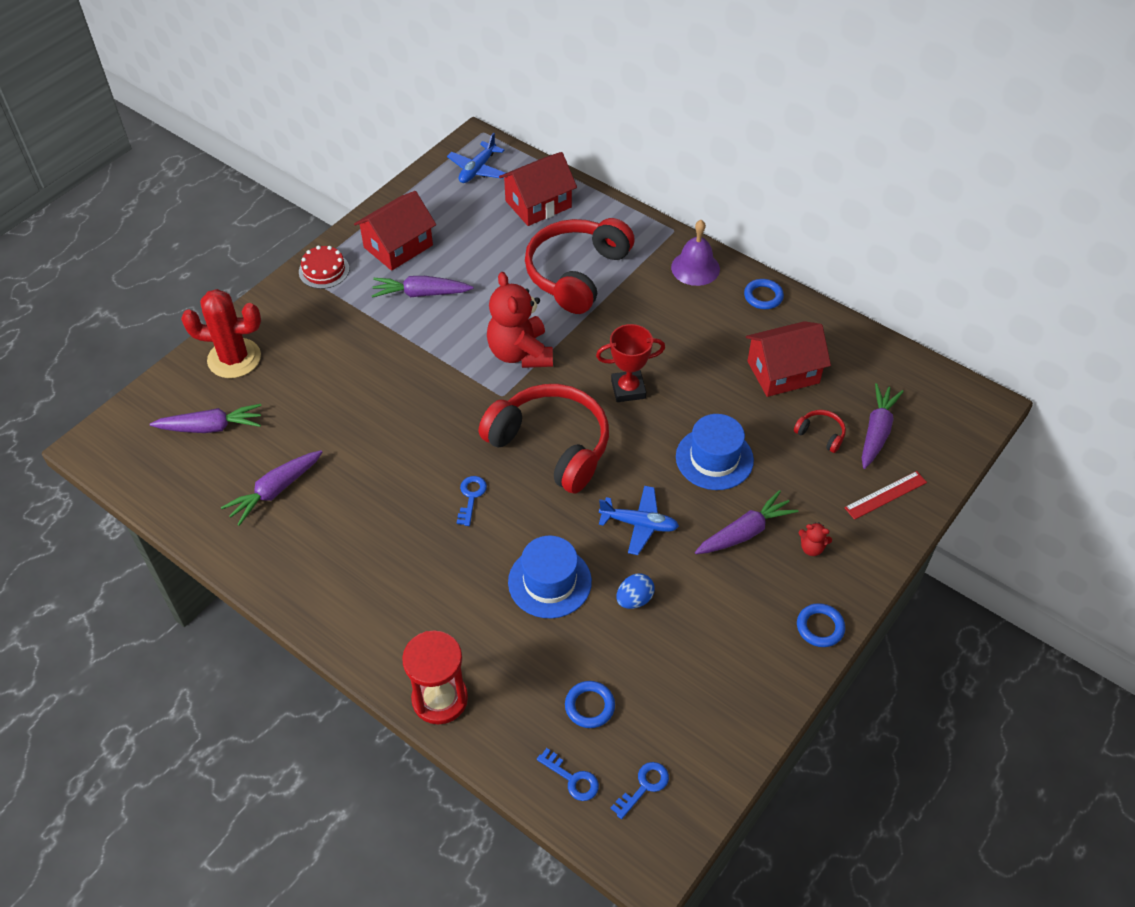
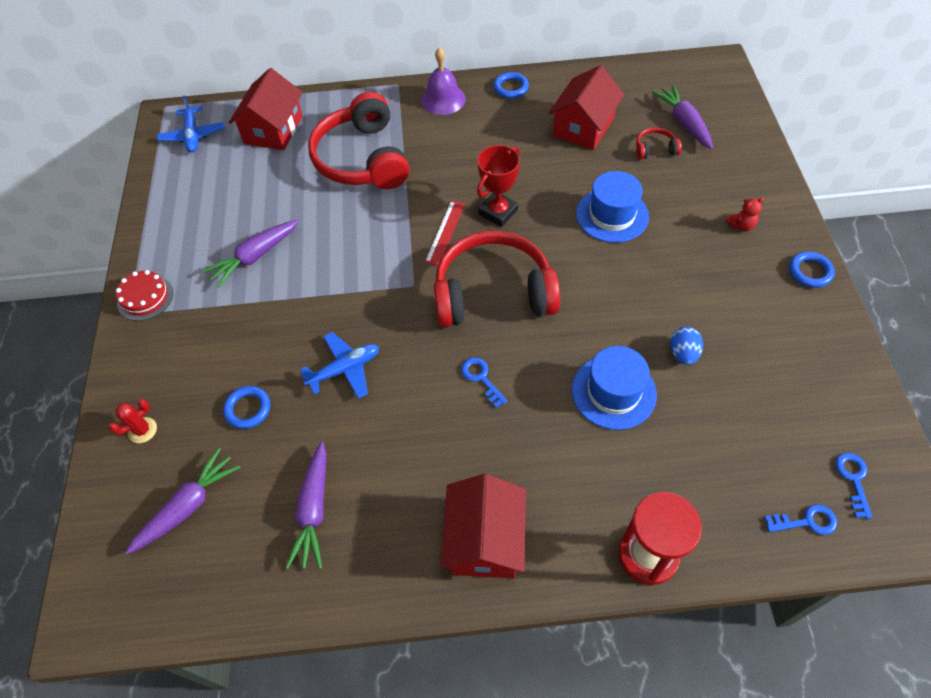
camera: 40 degrees left, 5 degrees up
red cactus [181,289,261,378] -> red cactus [109,399,157,443], size x0.47
red house [354,191,436,271] -> red house moved to [440,474,526,578]
red teddy bear [487,272,553,368] -> none
blue ring [565,681,615,728] -> blue ring moved to [223,386,270,429]
blue plane [599,486,679,555] -> blue plane moved to [300,332,379,399]
purple carrot [695,490,799,554] -> none
red ruler [844,471,927,520] -> red ruler moved to [425,201,465,265]

